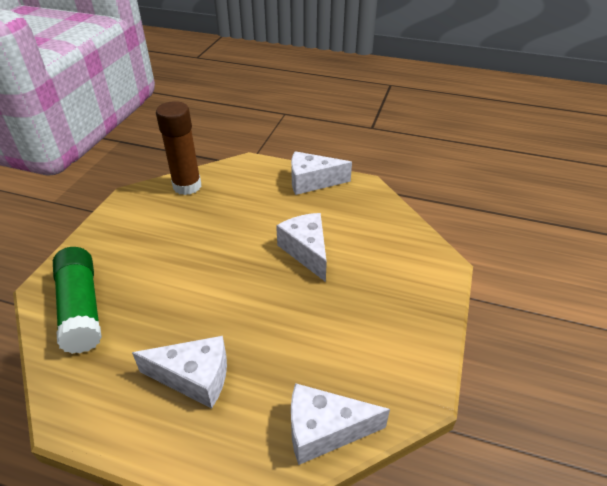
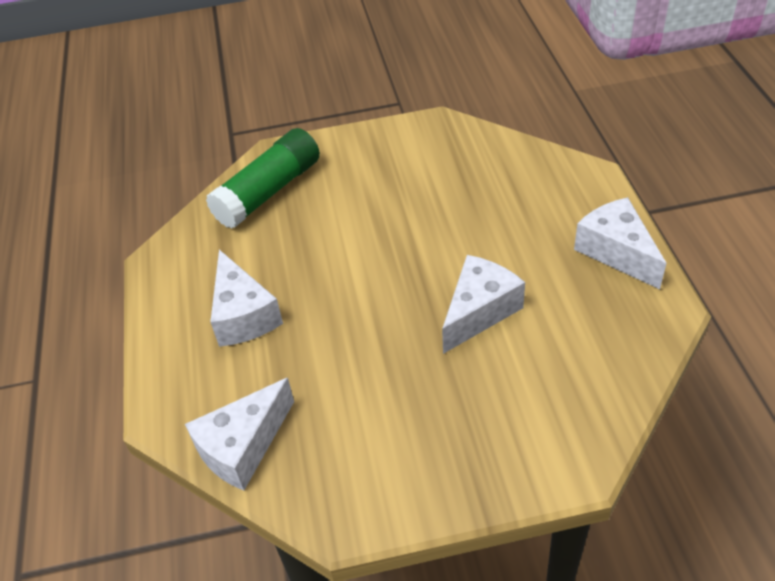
camera: 65 degrees right, 5 degrees up
brown glue stick [156,101,202,195] -> none
white cheese [291,383,390,465] -> white cheese turned 105 degrees counterclockwise [185,378,294,491]

